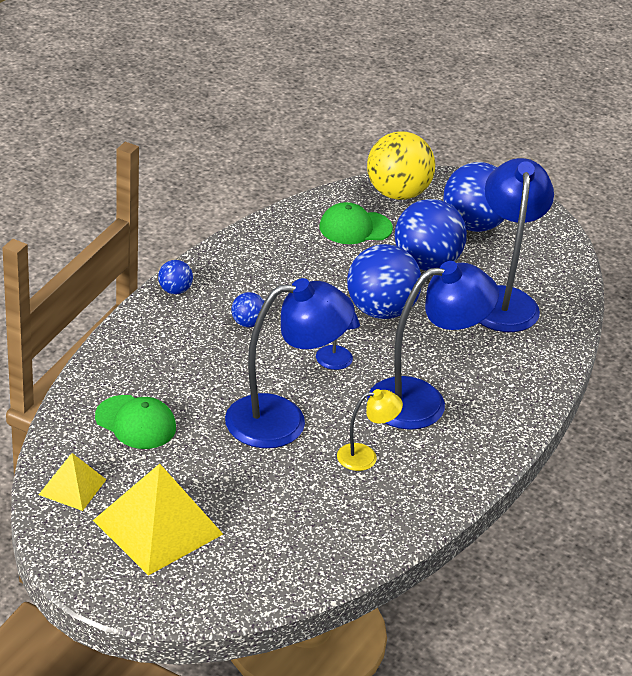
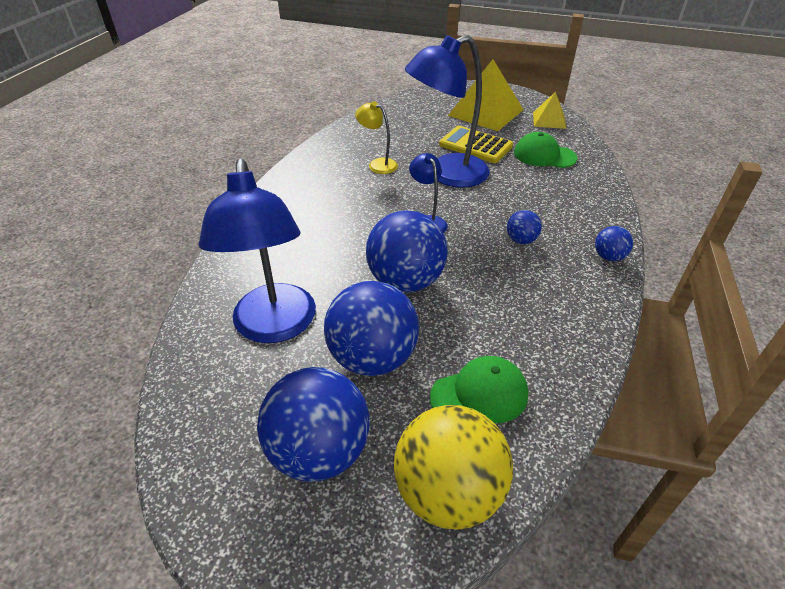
camera: 170 degrees right, 5 degrees up
yellow lamp [337,389,403,471] -> yellow lamp turned 60 degrees clockwise [355,101,398,174]
blue lamp [367,261,499,430] -> none
none -> yellow calculator [439,126,513,163]

